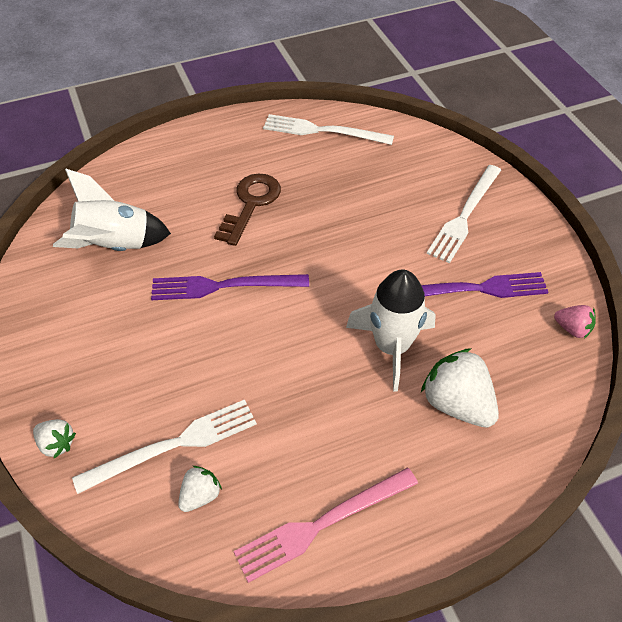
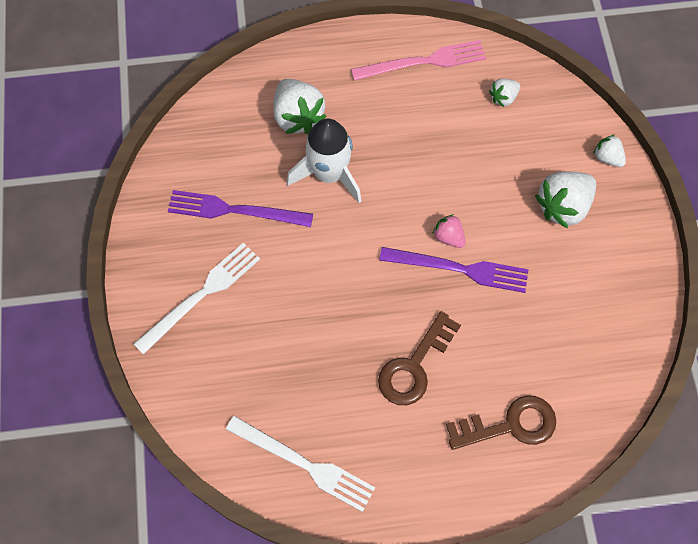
camera: 165 degrees left, 15 degrees up
white rocket [53,168,171,251] -> none
white fork [72,400,257,494] -> none
pink strawberry [554,305,596,339] -> pink strawberry moved to [433,214,465,248]
none -> brown key [446,395,556,450]
none -> white strawberry [535,171,596,229]

